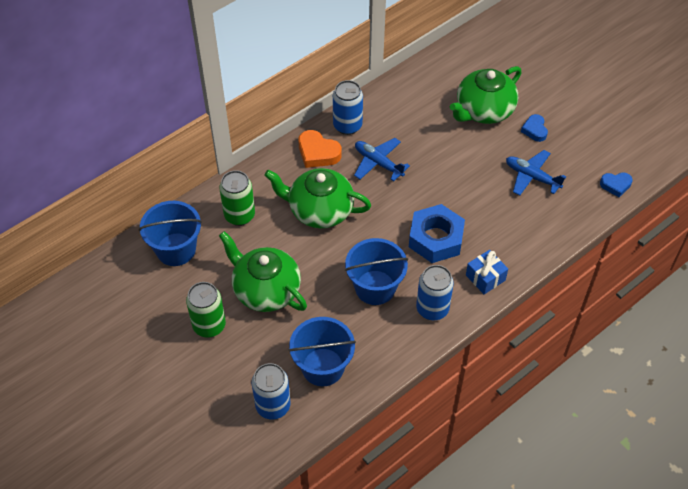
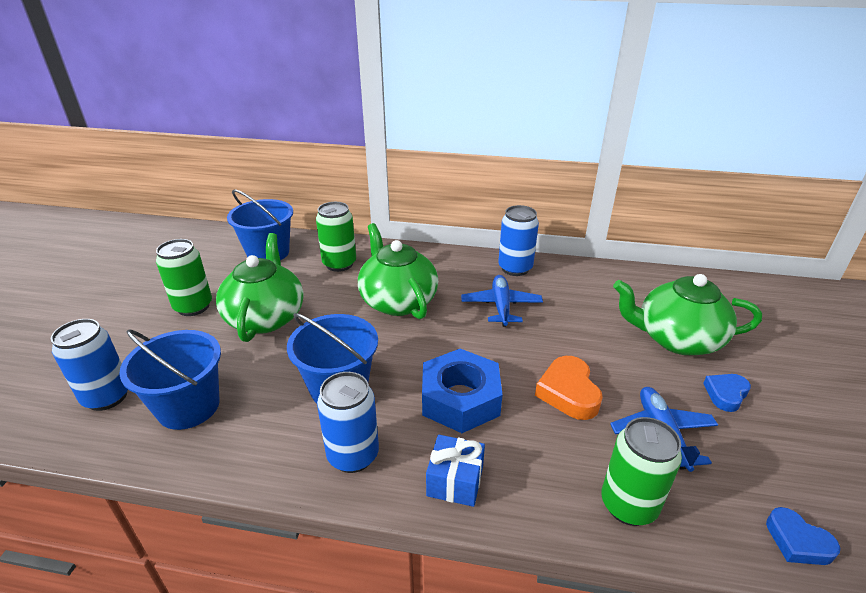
camera: 50 degrees right, 20 degrees down
orange heart [299,130,342,168] -> orange heart moved to [535,356,603,420]
none -> green can [601,417,682,526]

